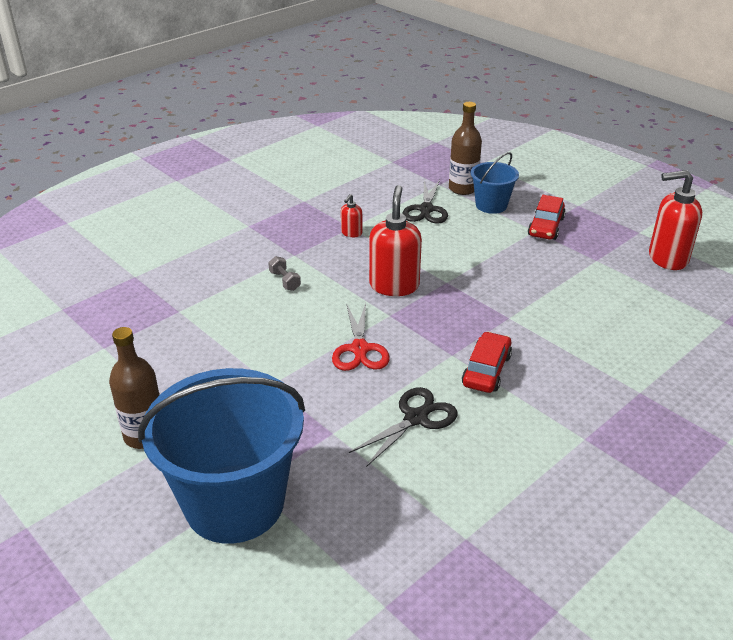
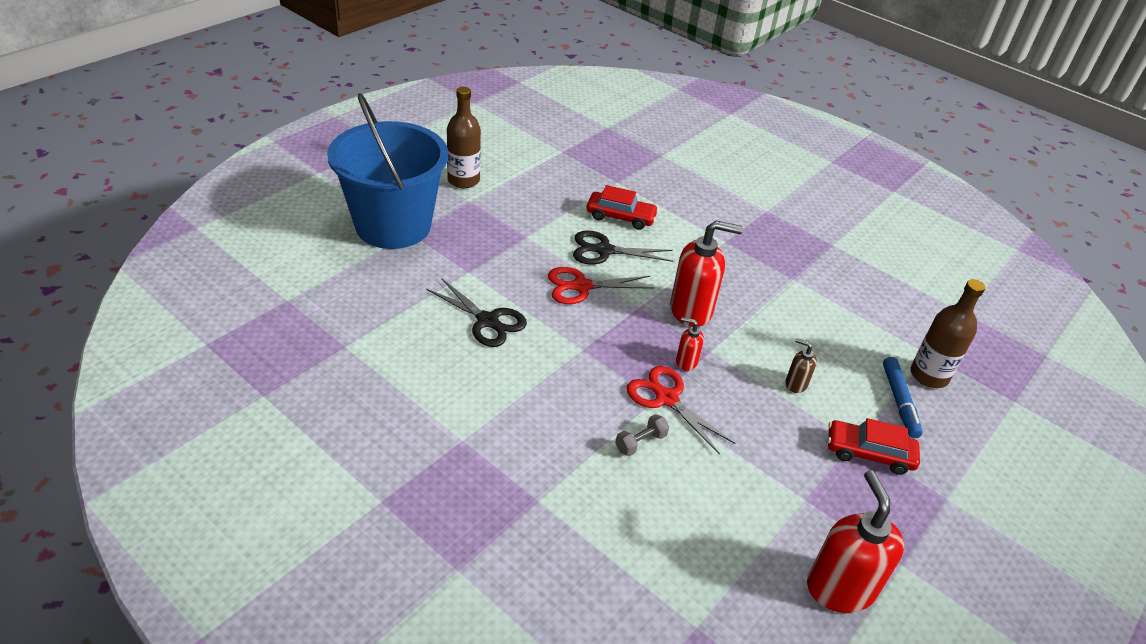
camera: 80 degrees right, 5 degrees up
grey dumbbell [268,256,301,291] -> grey dumbbell moved to [615,414,669,456]
red soap dispenser [341,194,362,237] -> red soap dispenser moved to [676,317,704,371]
black scissors [402,180,448,224] -> black scissors moved to [573,230,673,265]
red car [462,331,512,393] -> red car moved to [587,185,659,230]
blue bucket [471,152,519,214] -> blue marker [883,357,923,438]
none -> red scissors [627,366,736,454]
none -> brown soap dispenser [785,338,817,393]

